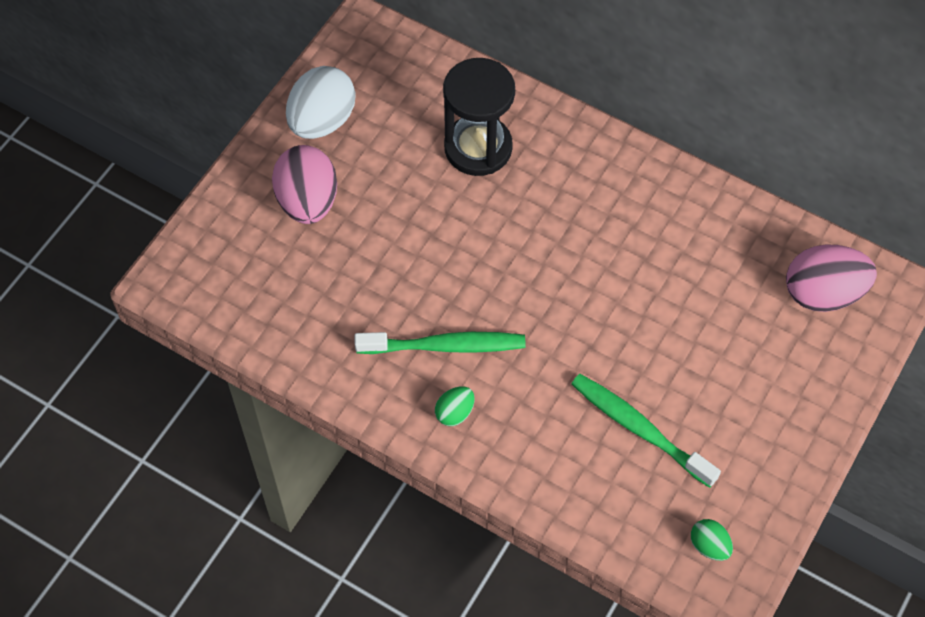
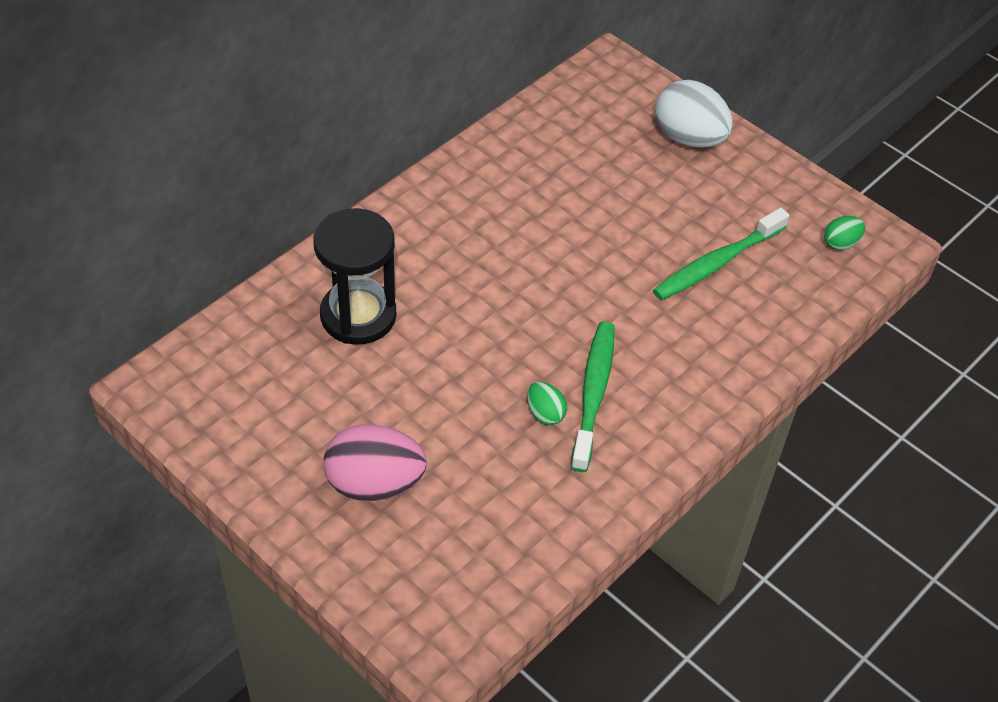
camera: 80 degrees left, 10 degrees down
white egg [286,66,355,139] -> white egg moved to [655,80,733,148]
green egg [435,386,475,426] -> green egg moved to [527,382,567,425]
pink egg [786,244,877,312] -> none

